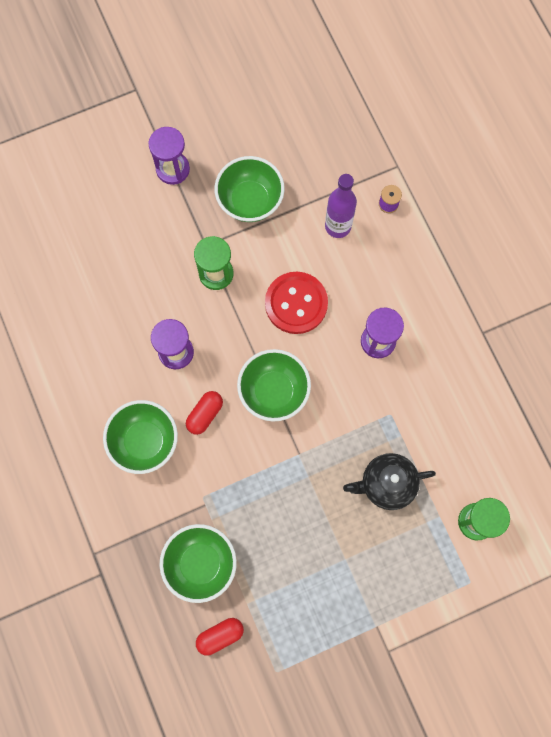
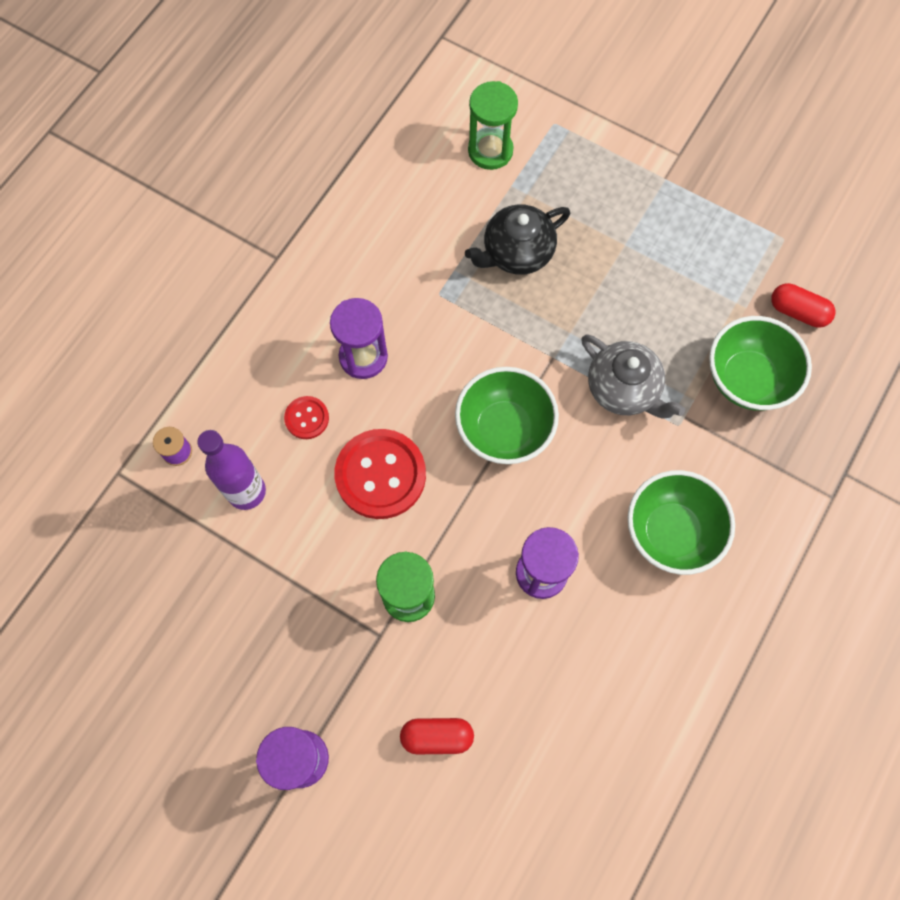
camera: 125 degrees left, 5 degrees down
red capsule [186,391,223,435] -> red capsule moved to [400,718,474,754]
green bowl [214,156,285,222] -> none
black teapot [343,453,436,510] -> black teapot turned 105 degrees clockwise [465,204,570,275]
none -> red button [284,396,329,439]
none -> grey teapot [581,334,685,419]

